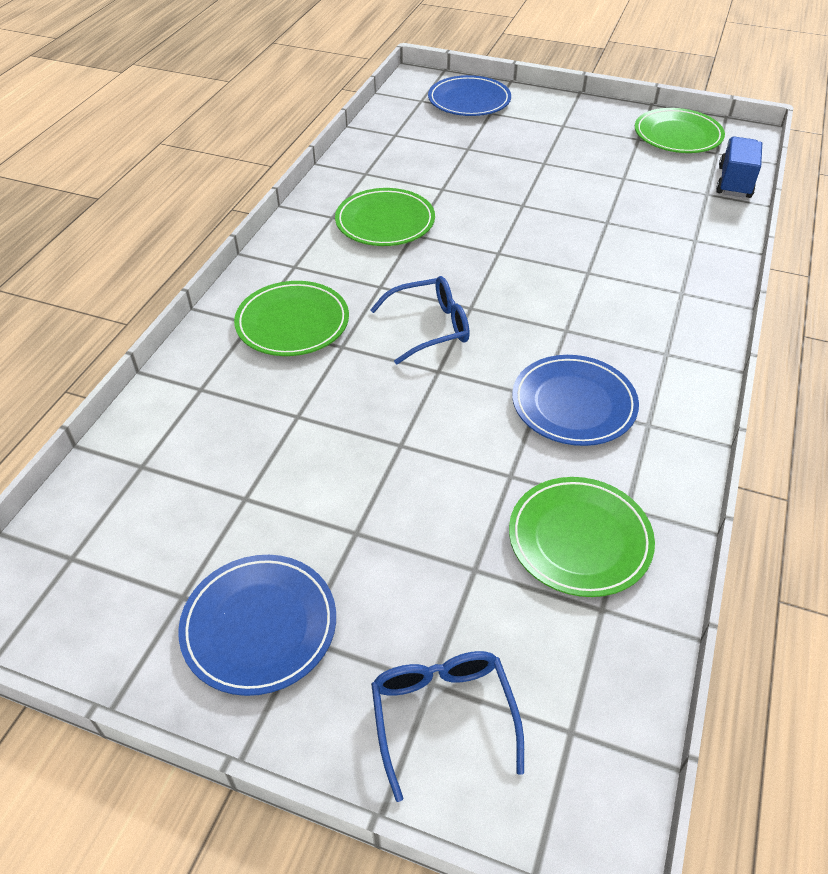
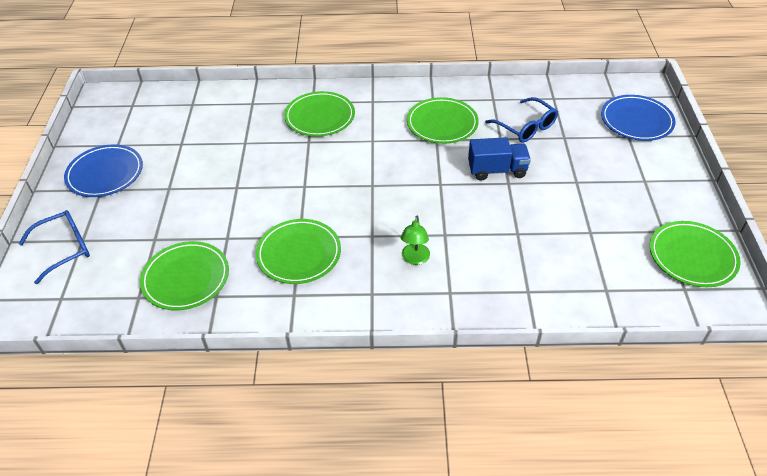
camera: 70 degrees right, 0 degrees up
blue glasses [370,276,470,364] -> blue glasses moved to [485,97,558,143]
blue plate [512,355,639,446] -> green plate [256,219,341,284]
blue truck [716,137,762,198] -> blue truck moved to [468,137,531,181]
none -> green lamp [401,216,430,265]

